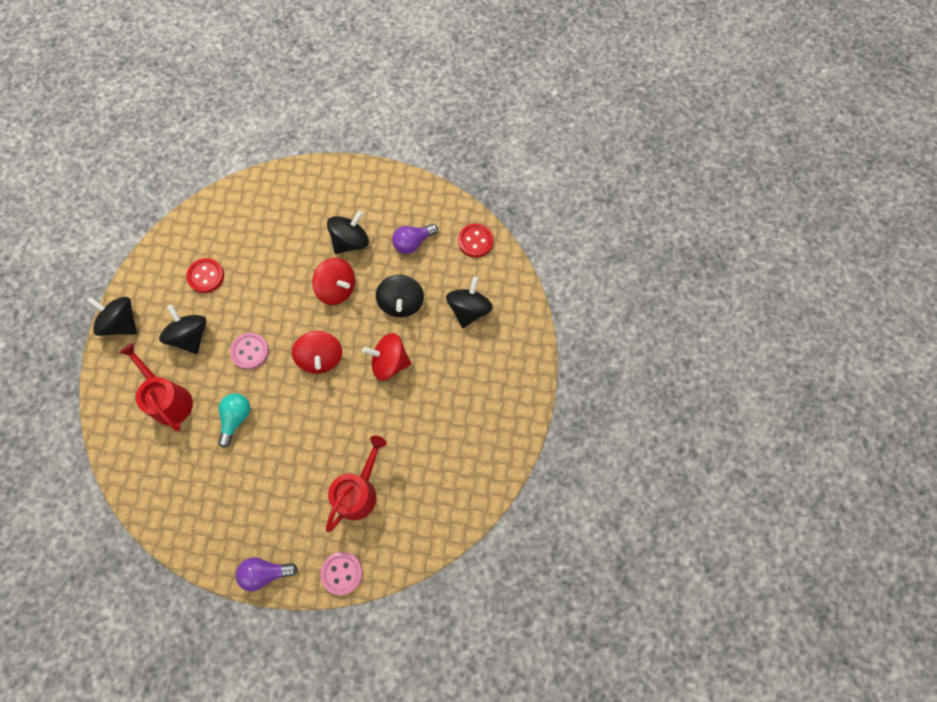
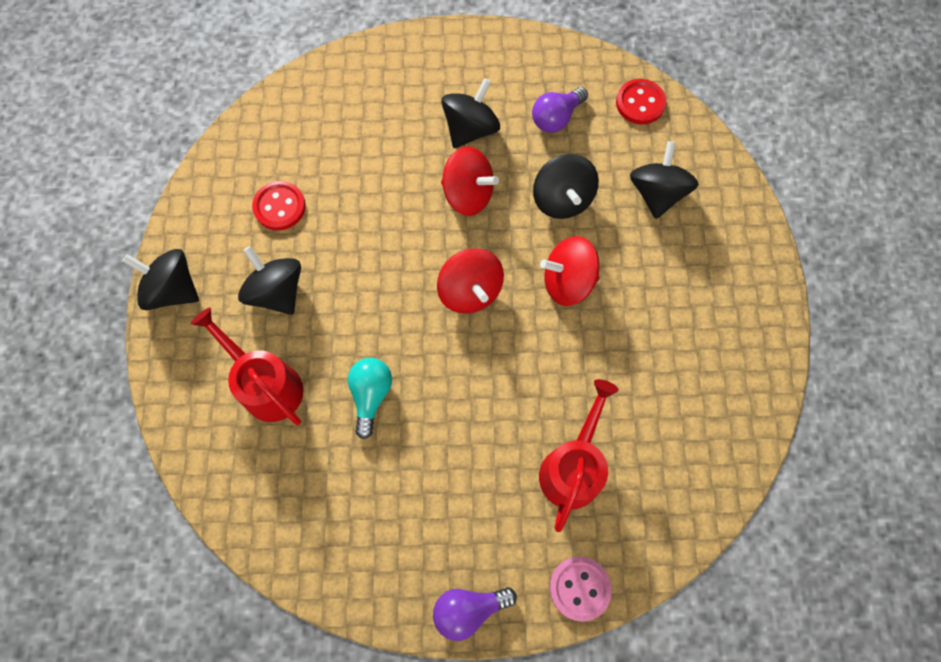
camera: 10 degrees left, 0 degrees up
pink button [230,333,269,370] -> none

